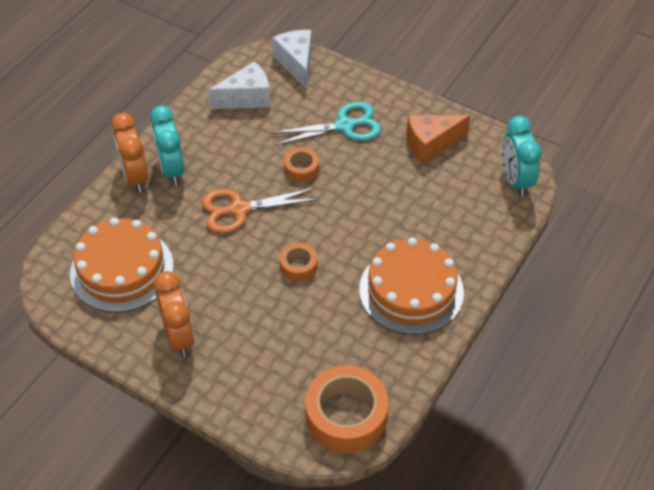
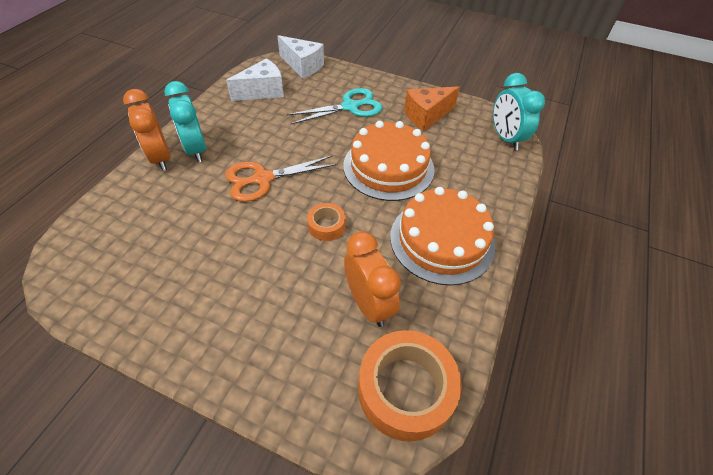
camera: 10 degrees left, 0 degrees up
orange cake [70,218,174,313] -> orange cake moved to [343,121,435,201]
orange clock [153,271,195,357] -> orange clock moved to [344,231,401,327]
white cheese [272,30,312,89] -> white cheese turned 150 degrees clockwise [277,35,324,79]
orange tape [284,147,319,182] -> none

